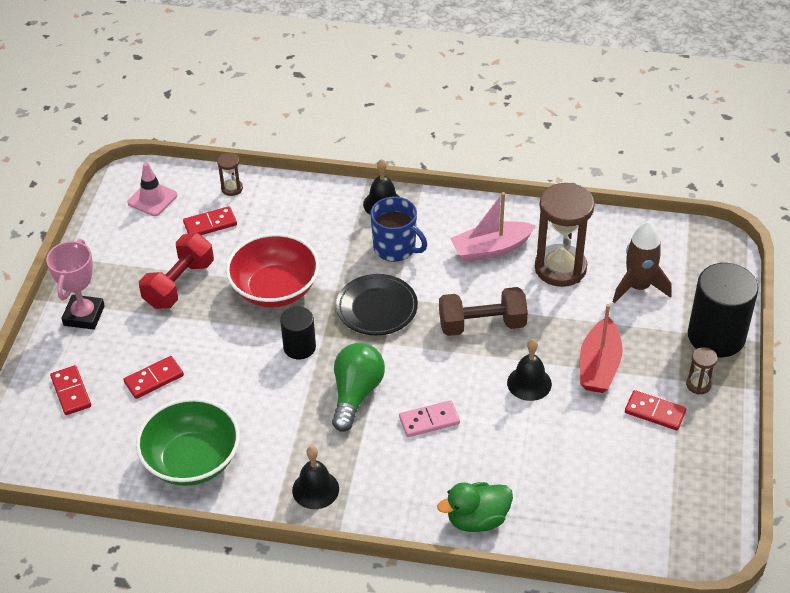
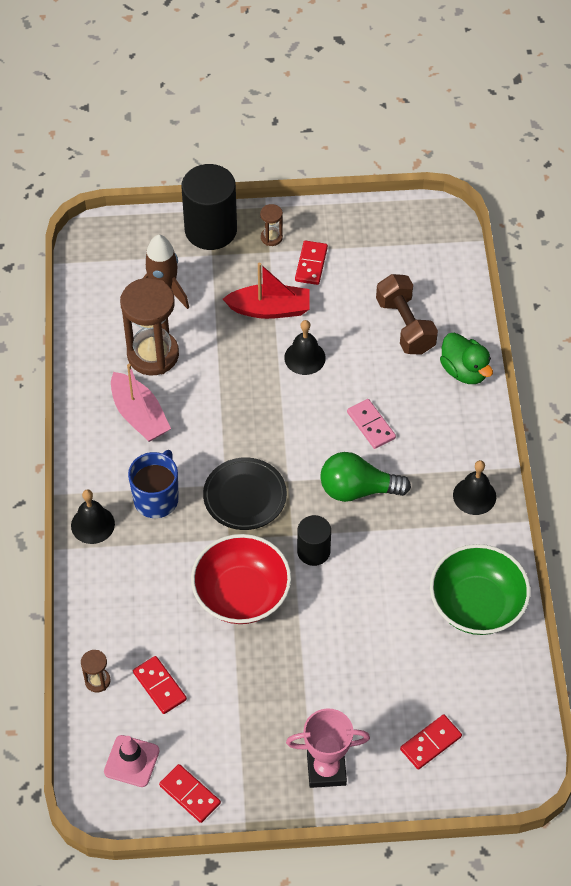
camera: 105 degrees left, 10 degrees up
red domino [123,356,184,399] -> red domino moved to [159,764,221,823]
red dumbbell [139,233,214,309] -> none
brown dumbbell [439,287,528,336] -> brown dumbbell moved to [376,274,438,355]

